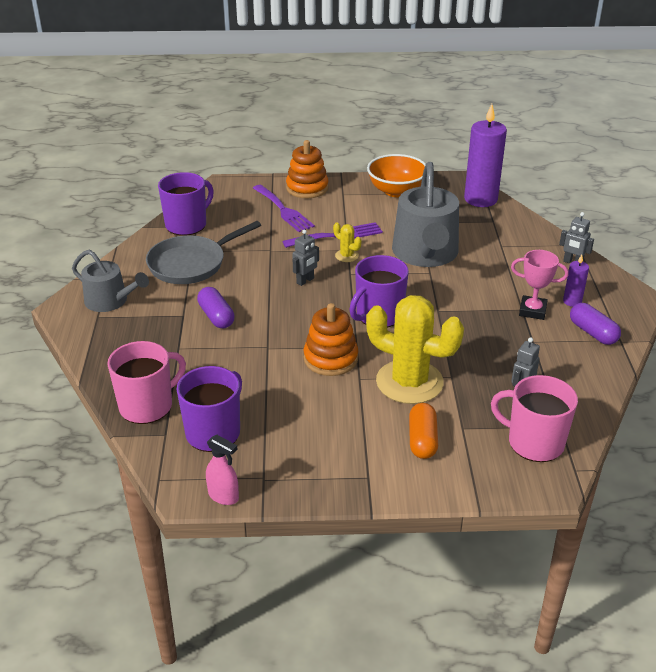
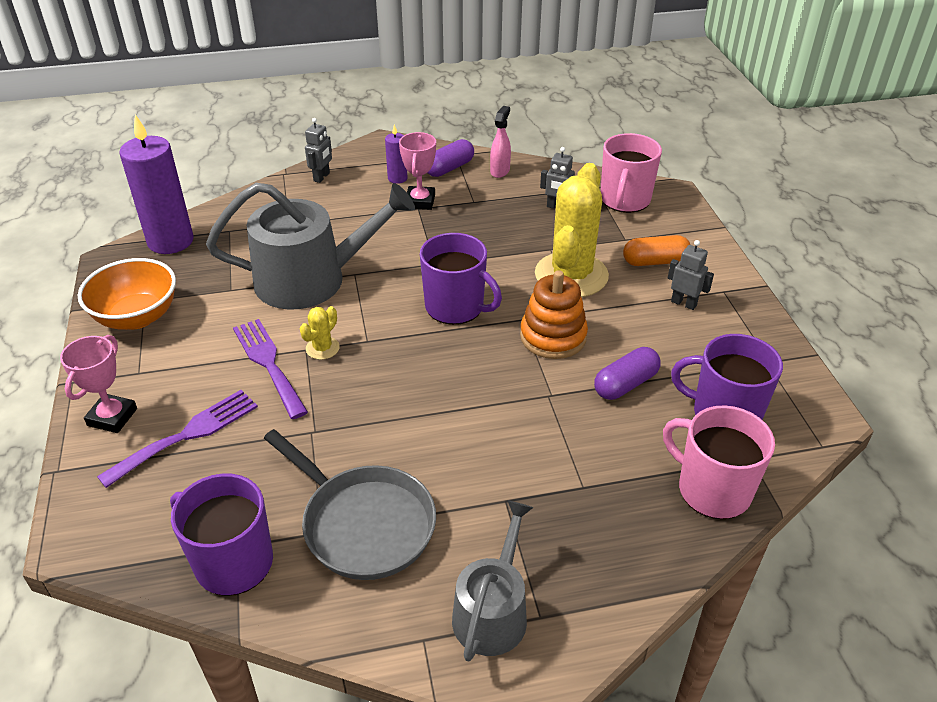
camera: 100 degrees left, 5 degrees up
purple capsule [197,287,235,328] -> purple capsule moved to [594,347,661,400]
pink spray bottle [206,435,239,505] -> pink spray bottle moved to [490,106,511,178]
orange stacking toy [286,140,329,198] -> pink trophy [60,335,137,433]
grey robot [292,230,319,286] -> grey robot moved to [668,240,714,310]

